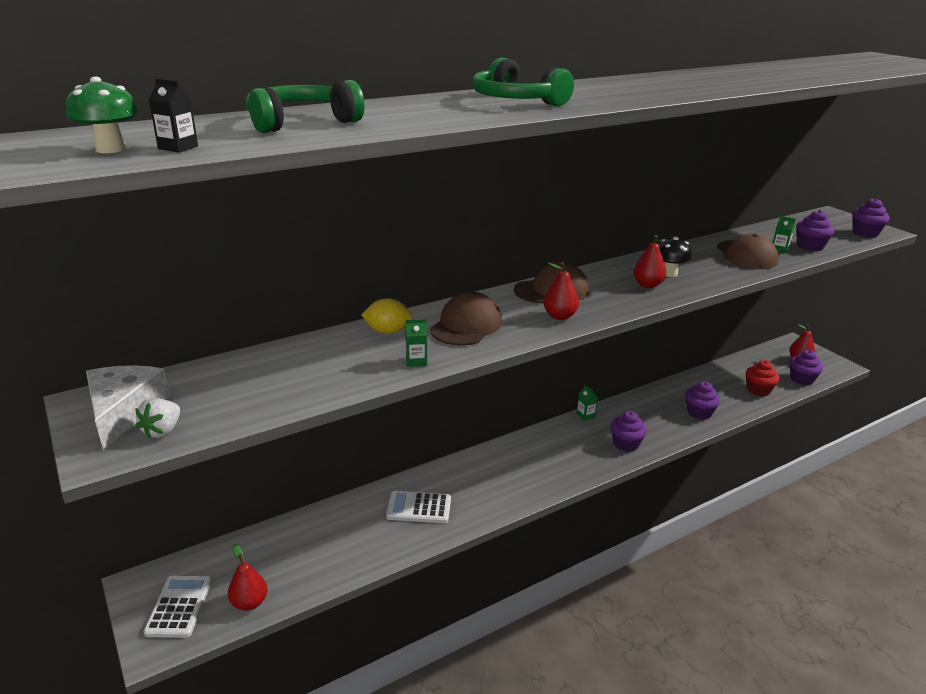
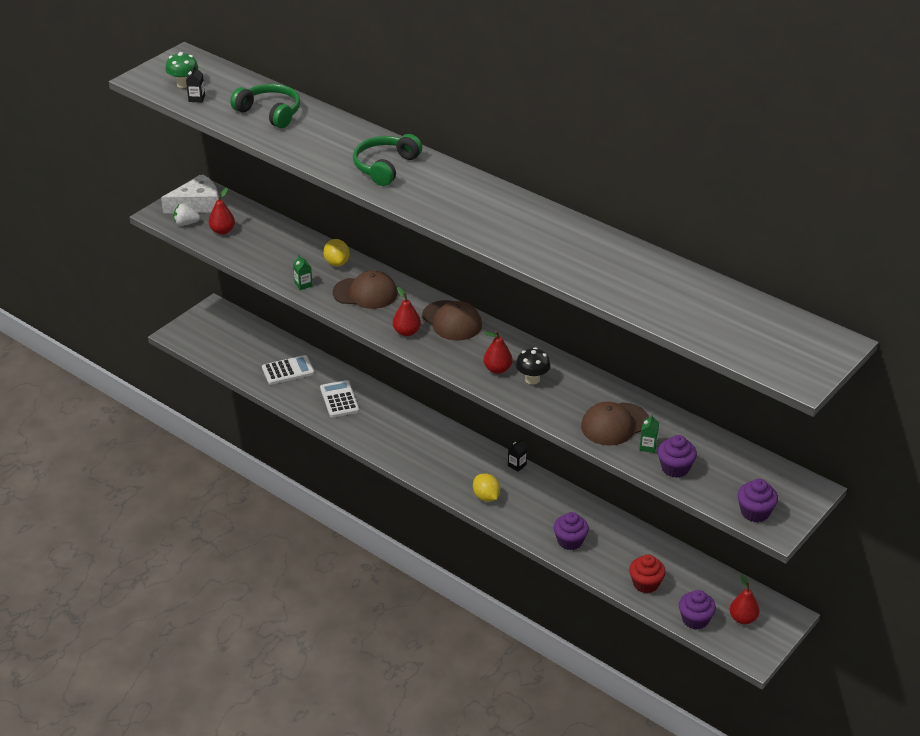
camera: 70 degrees right, 10 degrees up
white calculator [143,576,212,638] -> white calculator moved to [262,355,314,385]
red pear [228,544,267,611] -> red pear moved to [209,188,235,235]
green carton [576,385,598,421] -> black carton [508,438,527,472]
purple cupcake [610,411,647,452] -> yellow lemon [473,473,500,502]

